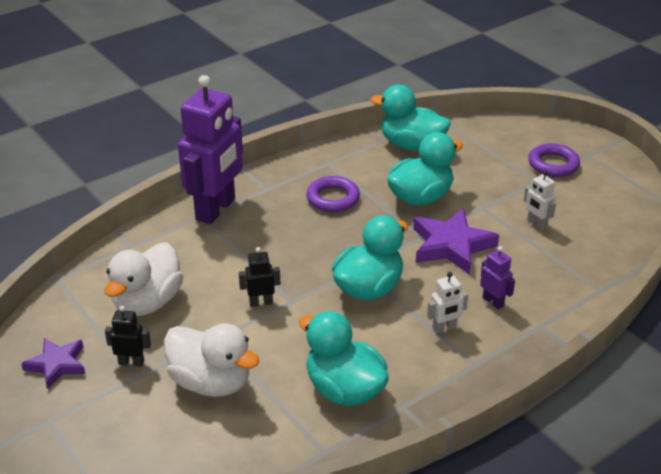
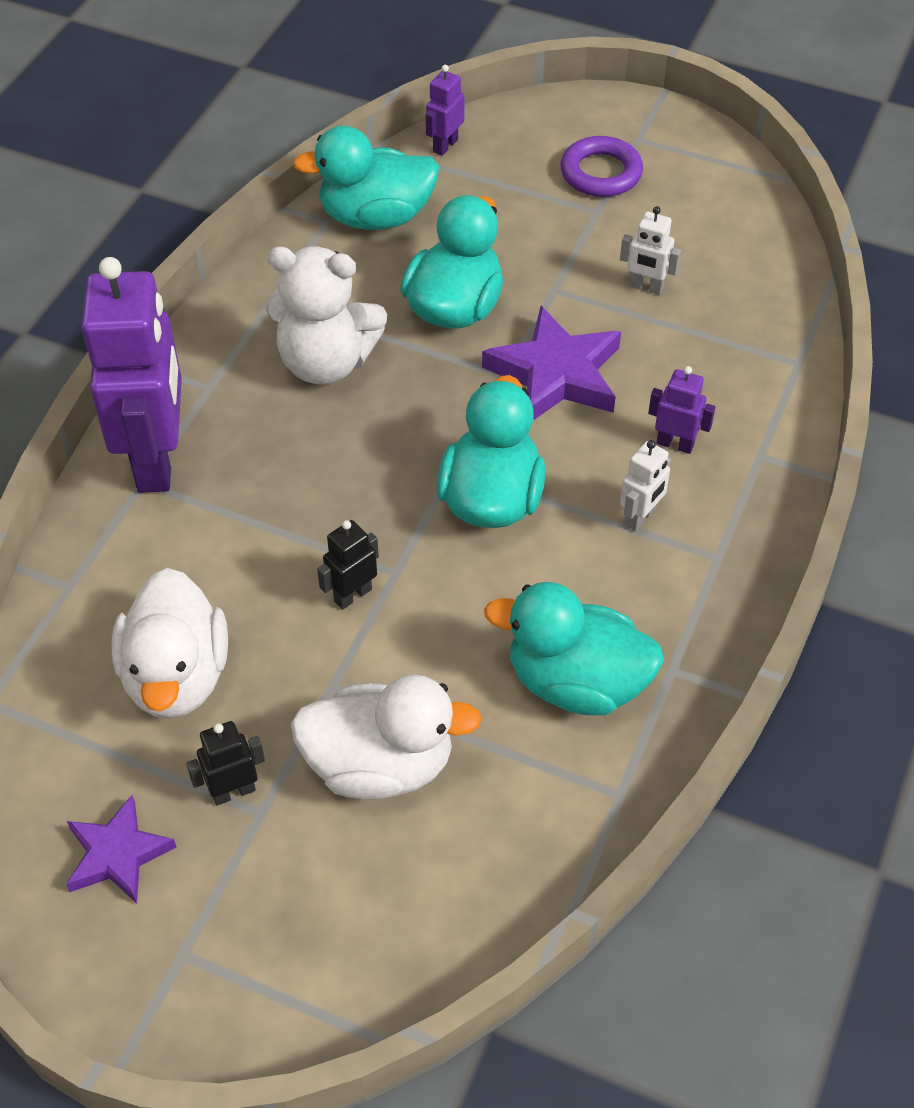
camera: 30 degrees left, 15 degrees up
purple ring [307,176,360,212] -> white teddy bear [265,246,387,385]
none -> purple robot [425,65,465,156]

